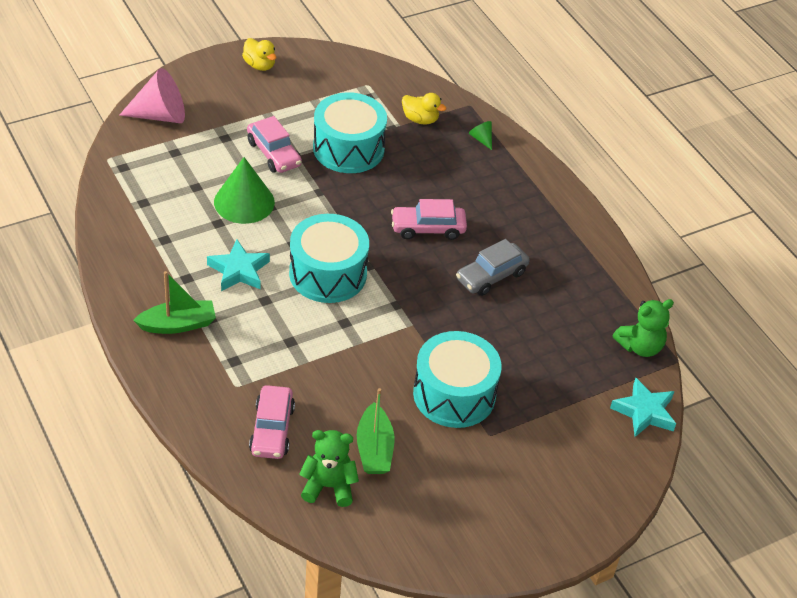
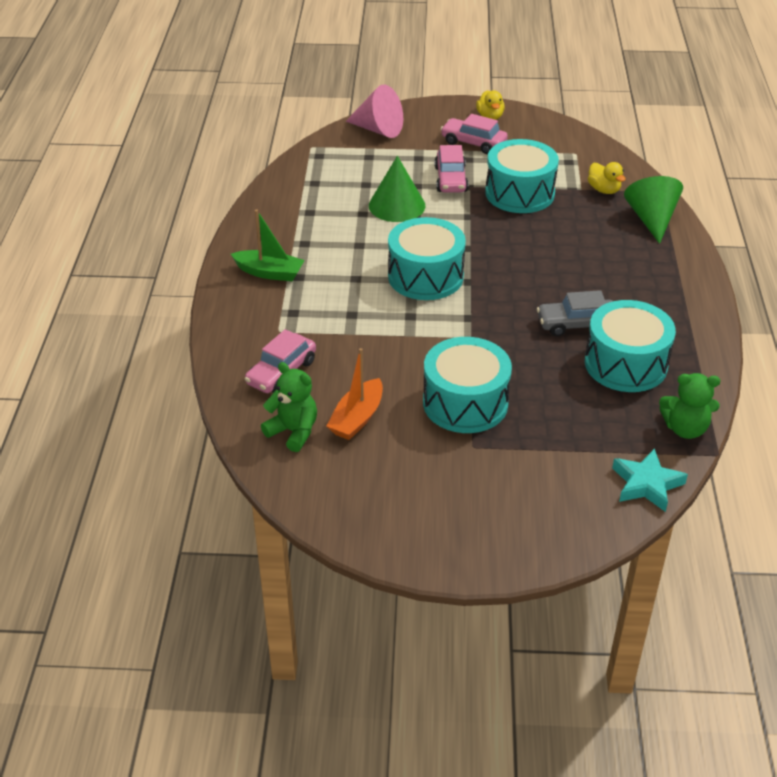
camera: 35 degrees right, 5 degrees down
turquoise star [207,240,270,291] -> none
green boat [357,388,394,474] -> orange boat [327,348,383,440]
pink car [391,199,467,240] -> pink car moved to [441,114,508,154]
green cone [469,121,492,150] -> green cone [624,176,683,244], size x2.23
none -> turquoise drum [585,300,676,392]

